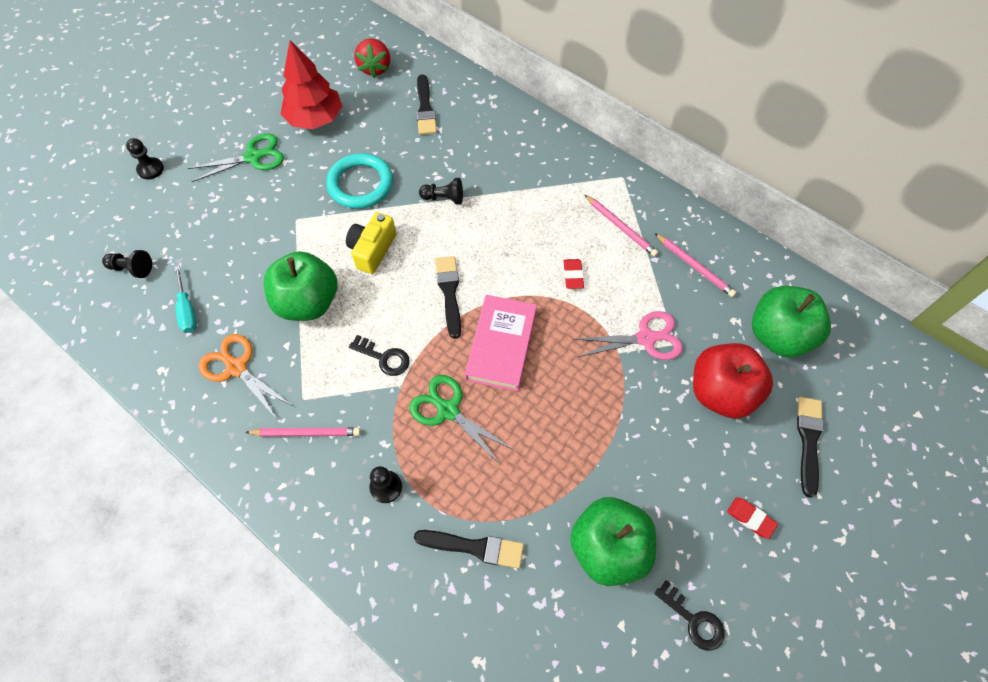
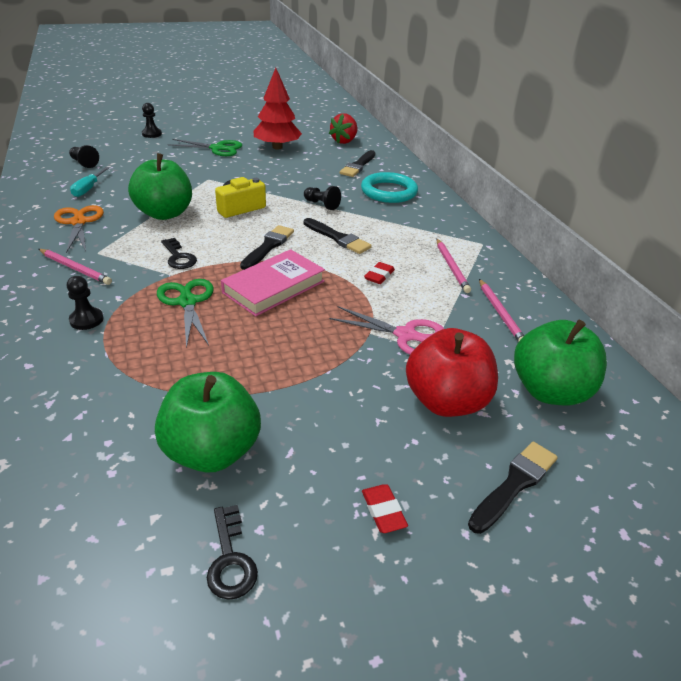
camera: 30 degrees right, 25 degrees down
turquoise ring [326,153,393,209] -> turquoise ring moved to [361,172,418,203]
black brush [414,530,524,569] -> black brush moved to [304,218,372,254]

